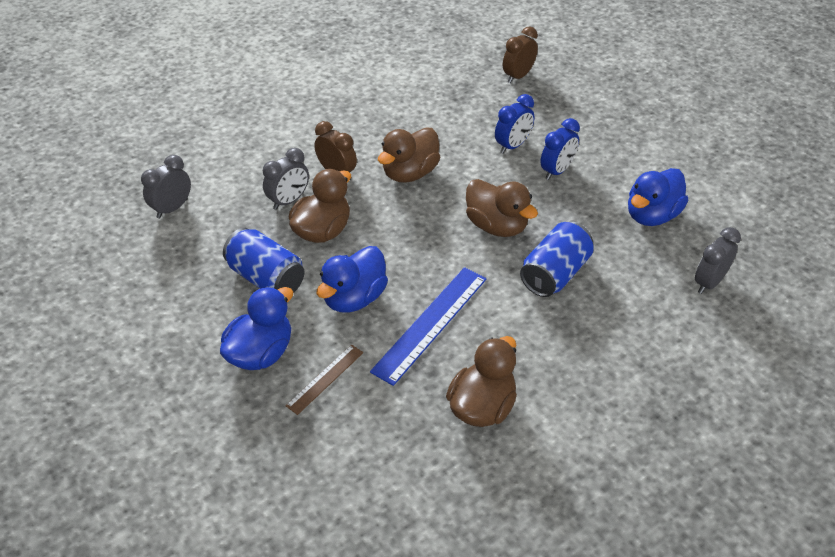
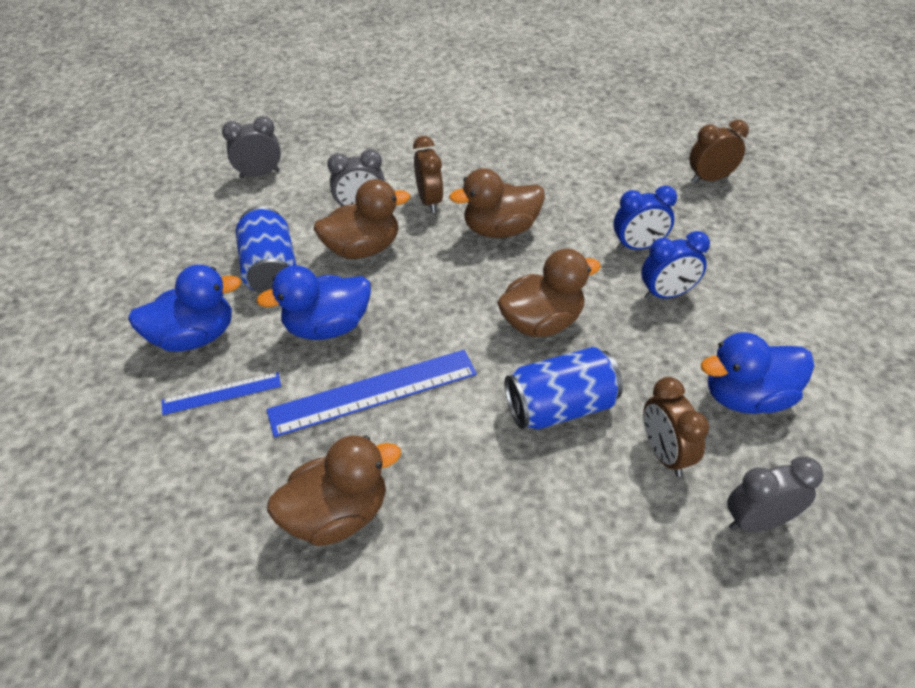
camera: 35 degrees right, 0 degrees up
brown ruler [286,345,363,415] -> blue ruler [162,372,281,415]
brown duck [466,179,538,237] -> brown duck turned 105 degrees counterclockwise [497,249,601,337]
none -> brown clock [643,377,709,477]

